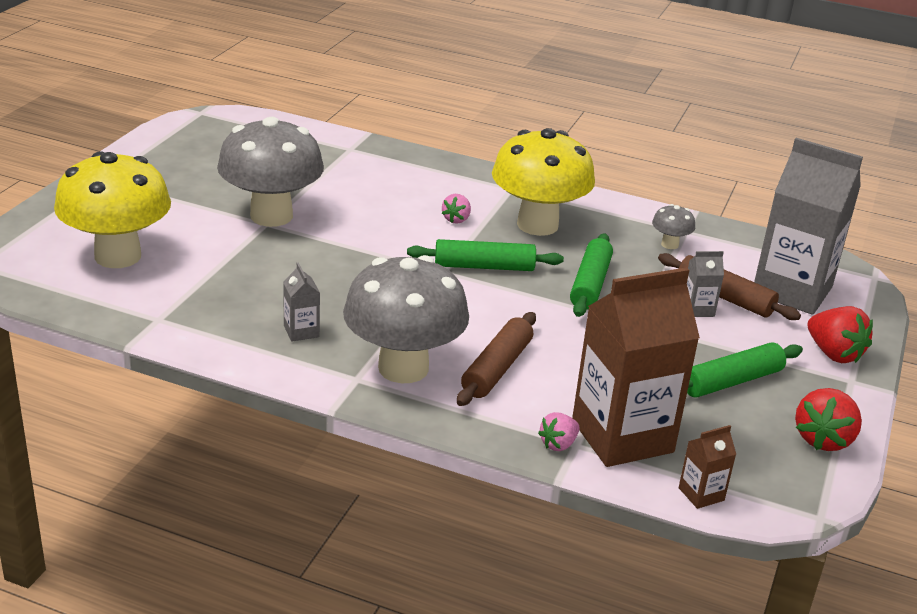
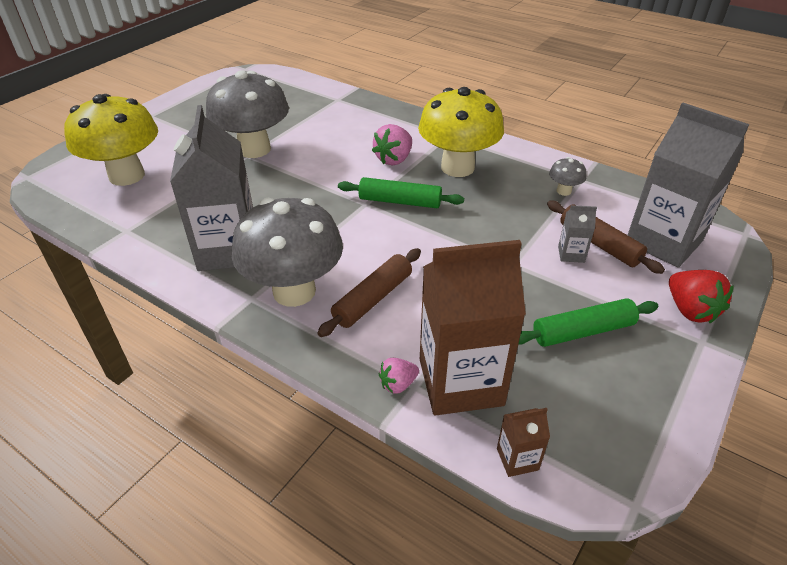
camera: 15 degrees right, 10 degrees up
grey carton [283,263,320,342] -> grey carton [170,105,253,271], size x2.42
pink strawberry [442,194,471,224] -> pink strawberry [372,124,412,165], size x1.68
green rolling pin [570,233,613,317] -> none
red strawberry [795,388,862,451] -> none

